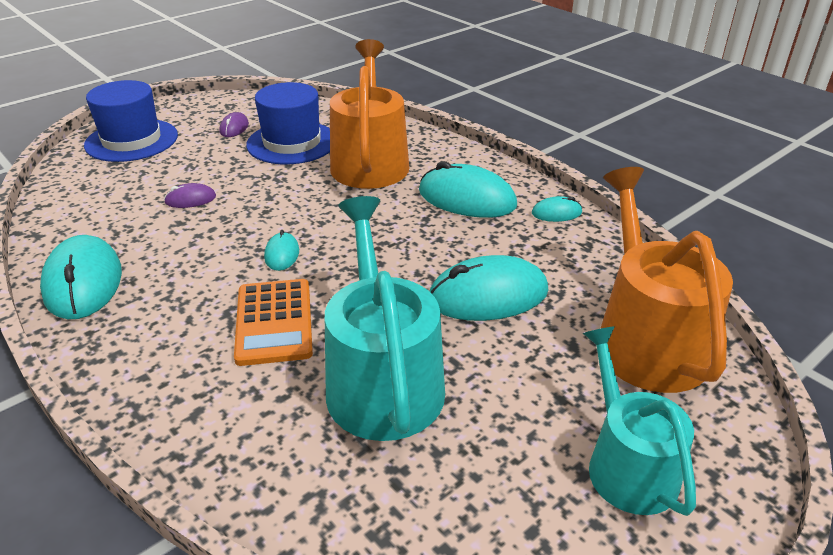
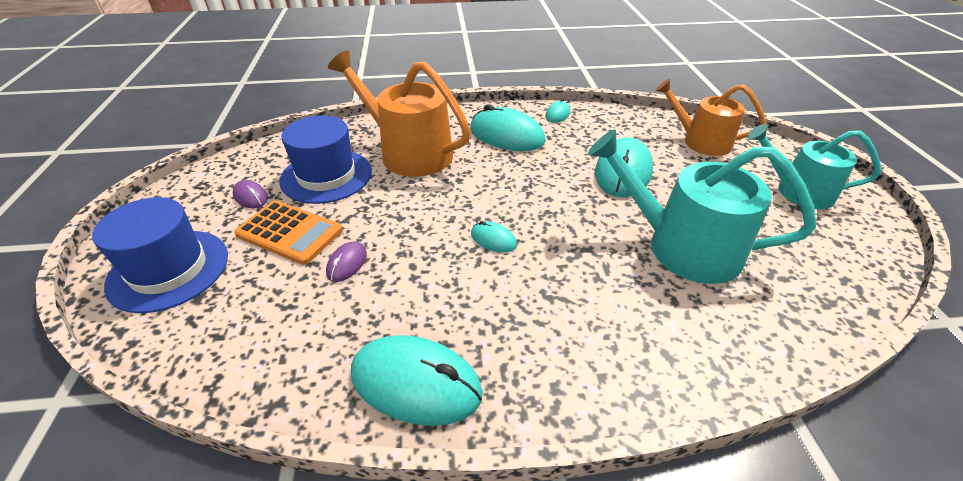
camera: 55 degrees left, 5 degrees up
orange calculator [234,279,313,366] -> orange calculator moved to [234,200,343,265]
turquoise mouse [419,161,517,218] -> turquoise mouse turned 60 degrees clockwise [470,104,546,151]
orange watering can [600,167,733,393] -> orange watering can [655,79,766,156], size x0.66

